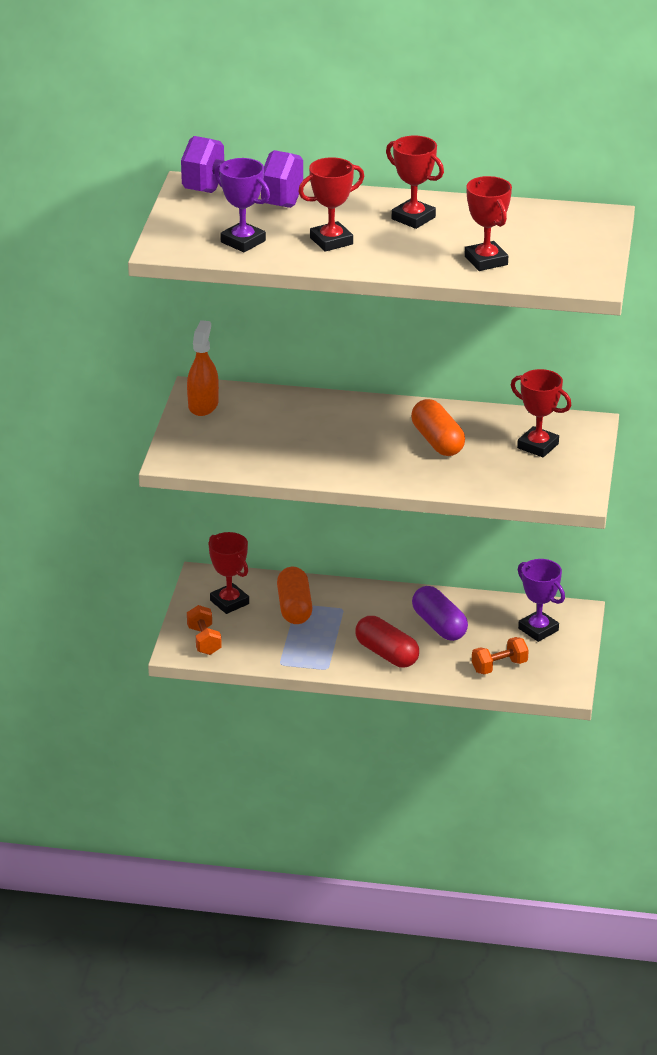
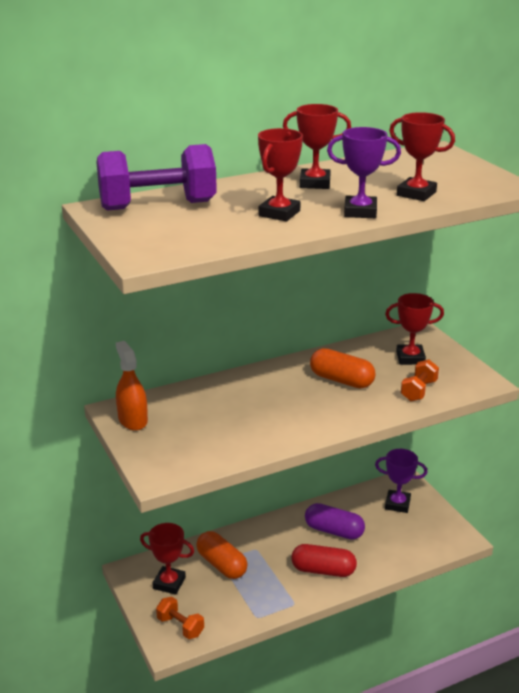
camera: 35 degrees left, 5 degrees down
purple trophy [214,158,270,252] -> purple trophy moved to [327,127,401,218]
orange dumbbell [472,637,529,674] -> orange dumbbell moved to [401,359,439,401]

